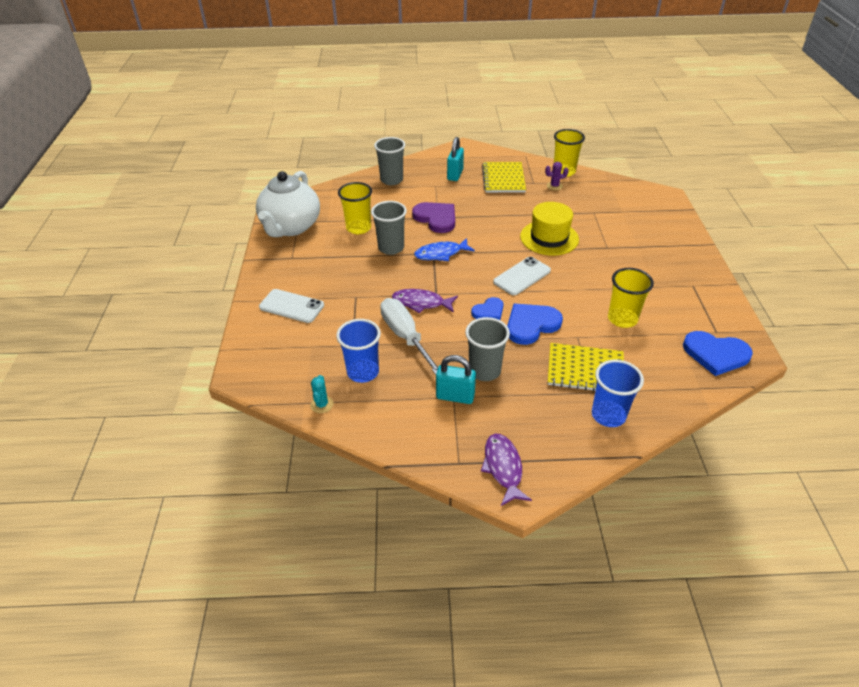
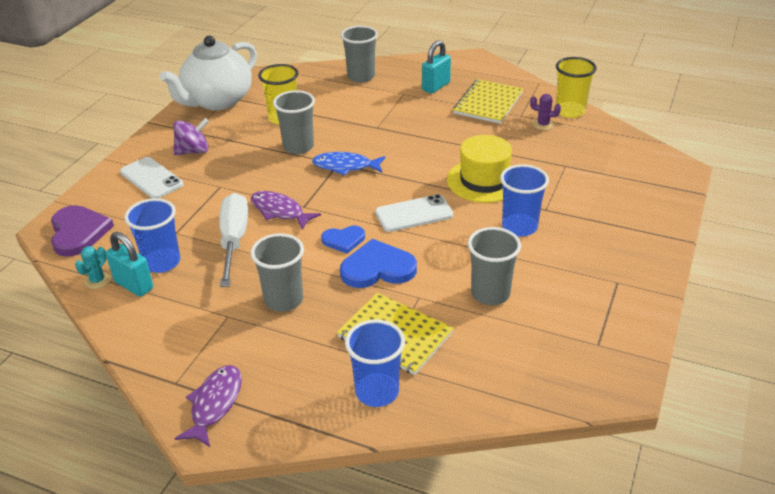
camera: 25 degrees right, 5 degrees down
purple heart [412,202,455,233] -> purple heart moved to [51,205,114,257]
turquoise padlock [436,355,476,404] -> turquoise padlock moved to [106,232,153,297]
yellow cup [608,268,654,328] -> grey cup [468,227,521,305]
blue heart [683,331,753,376] -> none
none -> purple spinning top [173,118,209,155]
none -> blue cup [500,164,549,237]

